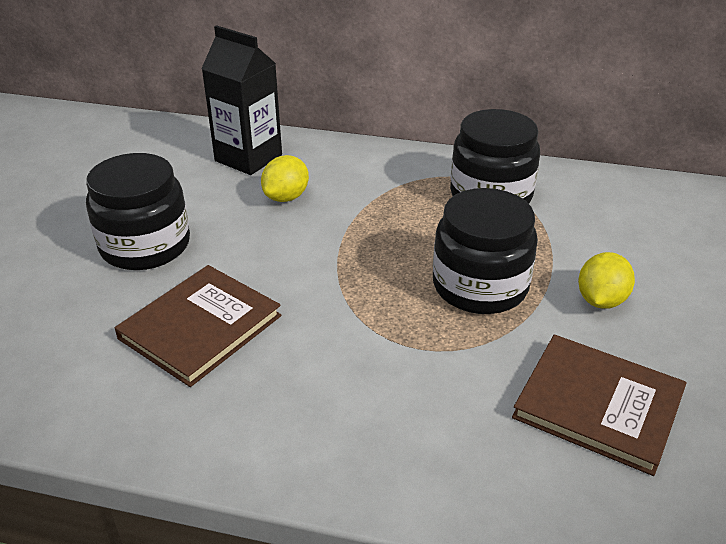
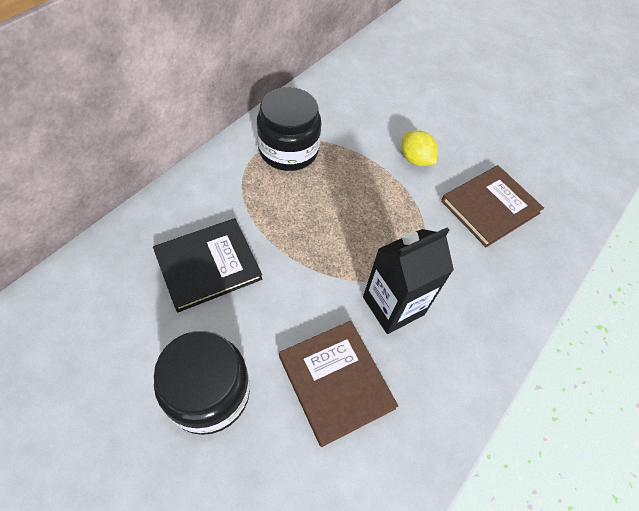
camera: 70 degrees left, 20 degrees up
black carton [201,25,282,175] -> black carton moved to [363,227,454,334]
yellow lemon [261,155,309,202] -> black book [153,218,263,313]
black jar [433,188,538,314] -> none

